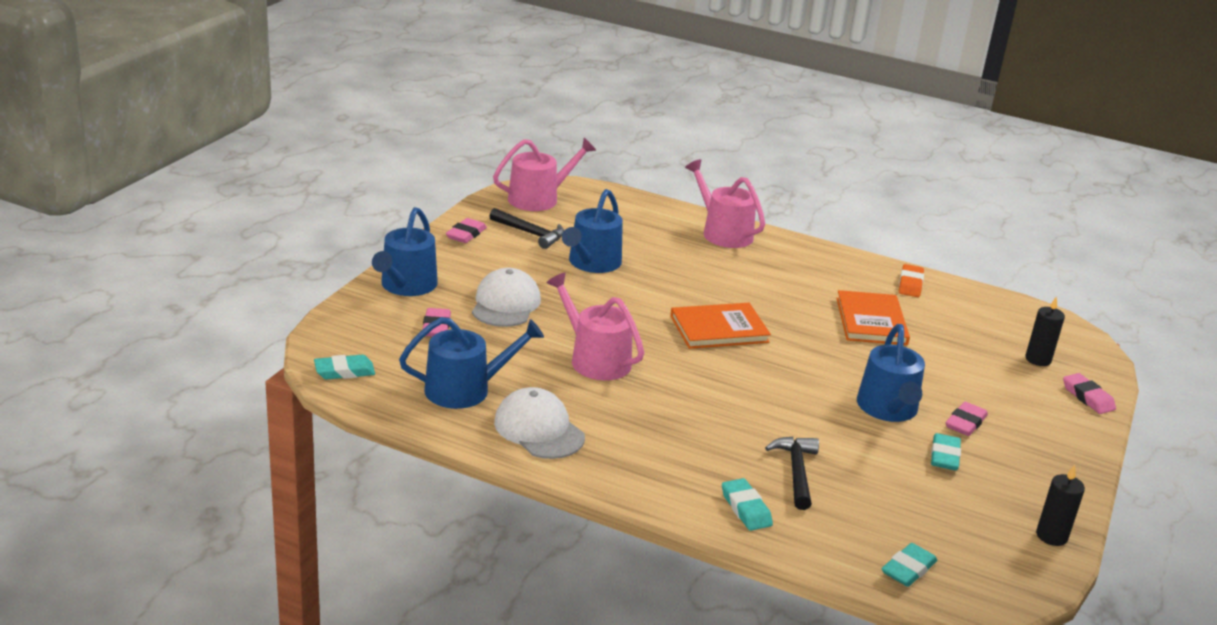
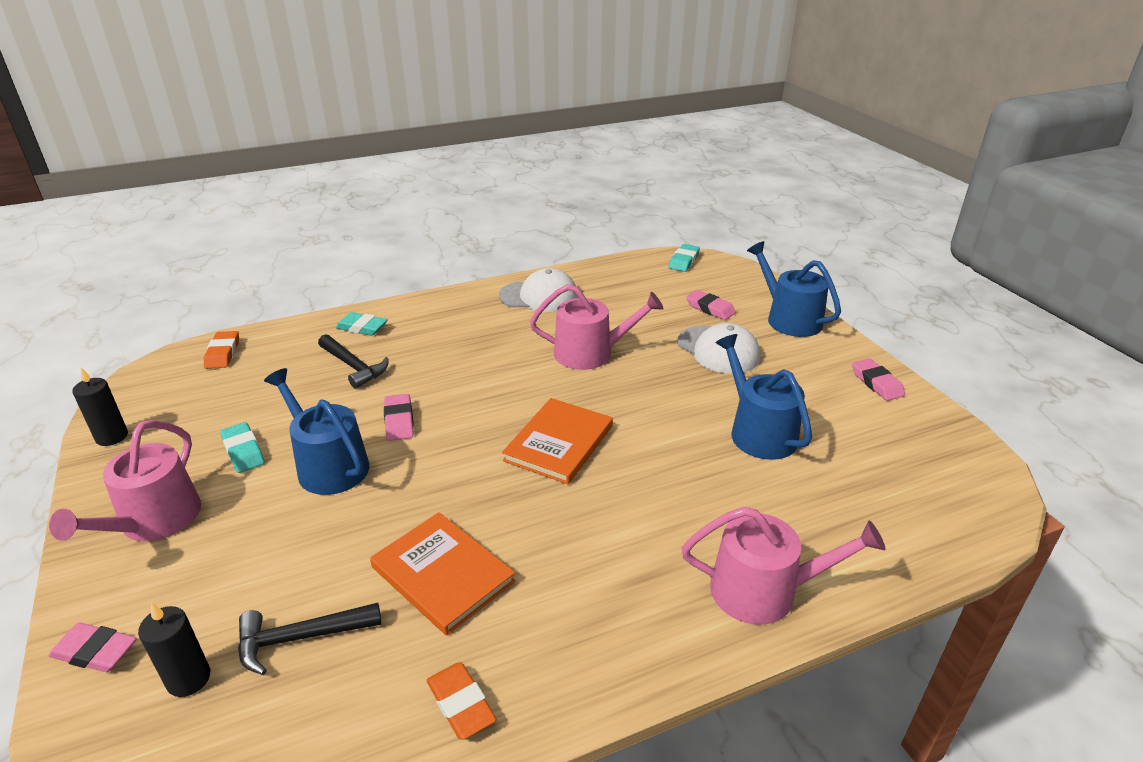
camera: 135 degrees right, 5 degrees up
blue watering can [399,317,544,409] -> none
black hammer [489,208,564,249] -> black hammer moved to [238,603,381,675]
pink watering can [493,138,596,211] -> pink watering can moved to [49,420,201,541]
turquoise eraser [882,543,938,587] -> orange eraser [204,331,239,369]
pink eraser [946,402,988,436] -> pink eraser moved to [384,394,414,441]

